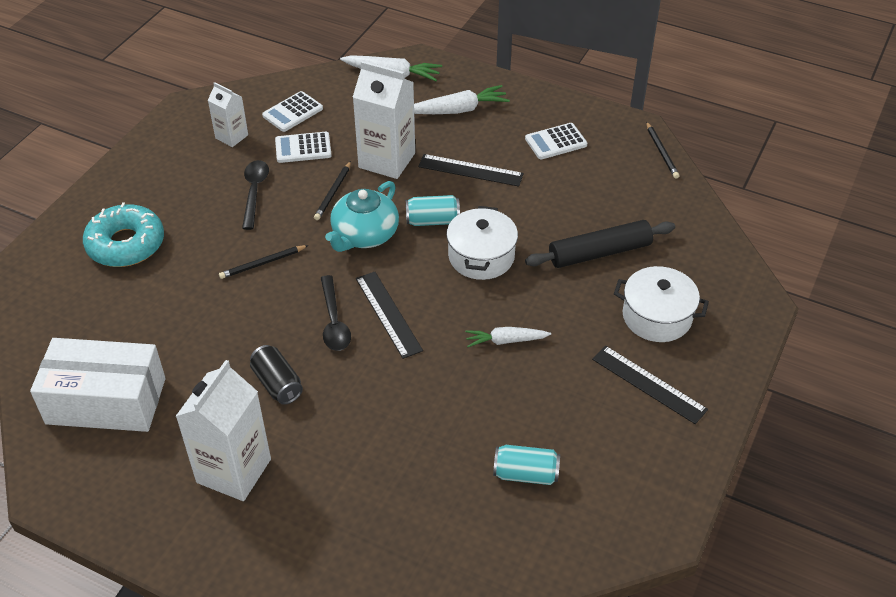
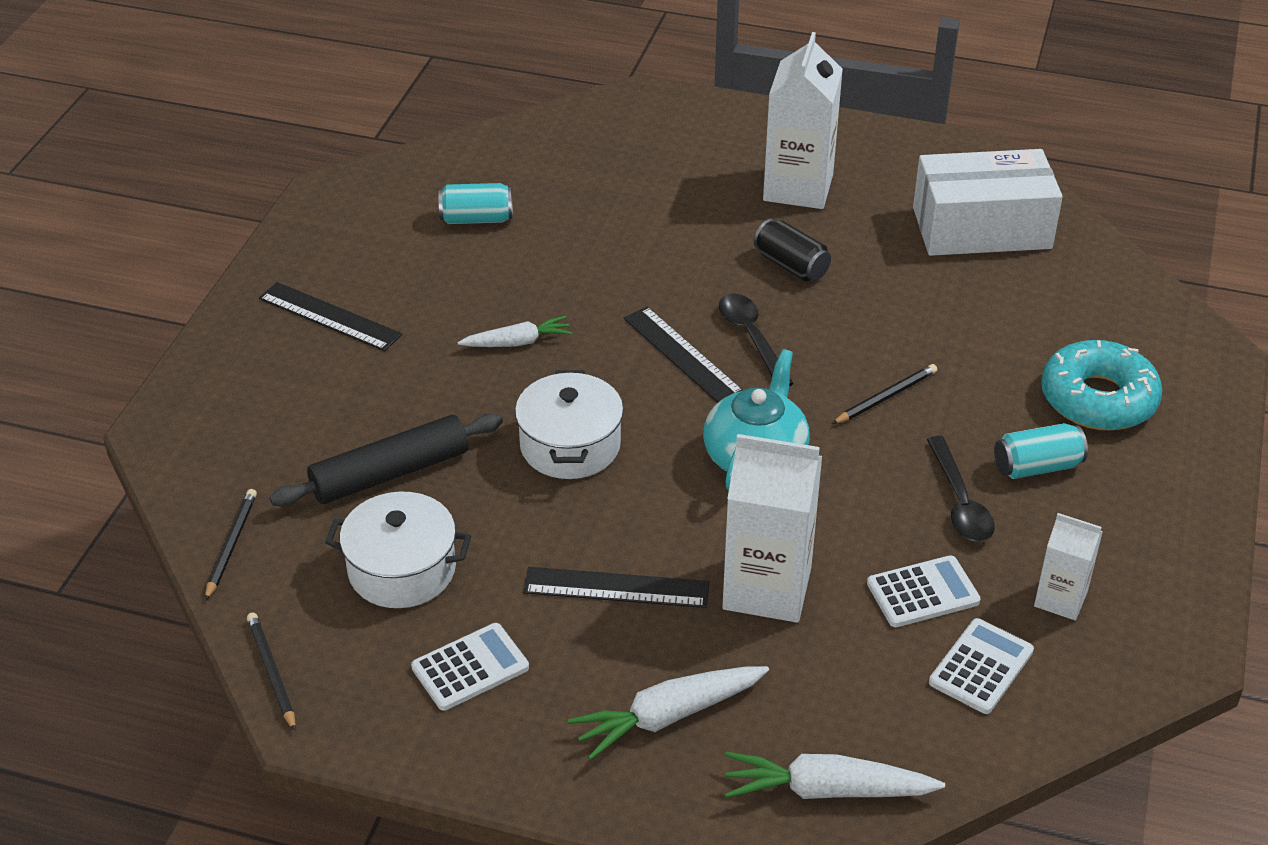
camera: 170 degrees right, 5 degrees down
black pencil [314,161,351,220] -> black pencil moved to [205,489,257,601]
turquoise can [406,195,460,226] -> turquoise can moved to [994,423,1088,479]
white pot [614,266,709,342] -> white pot moved to [325,491,471,608]

